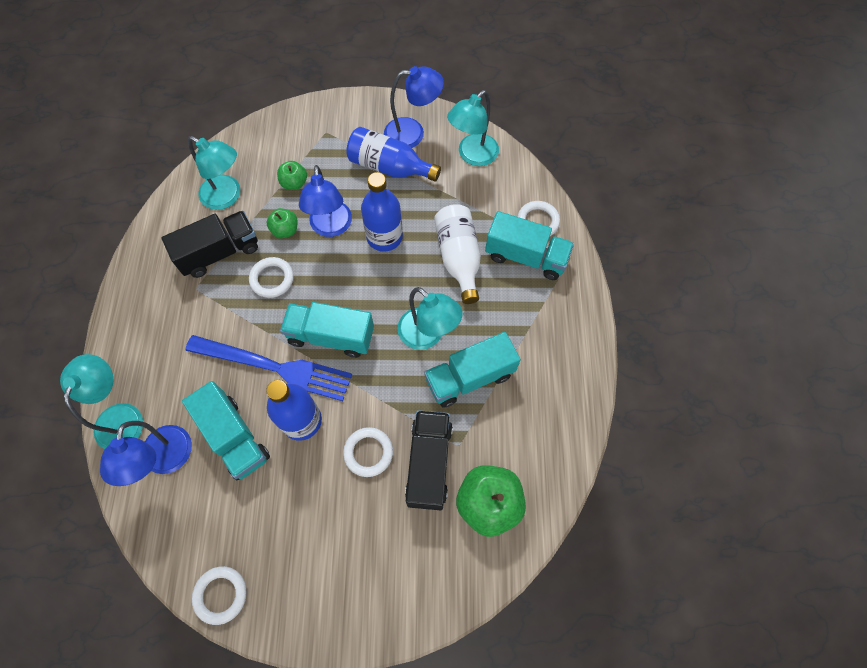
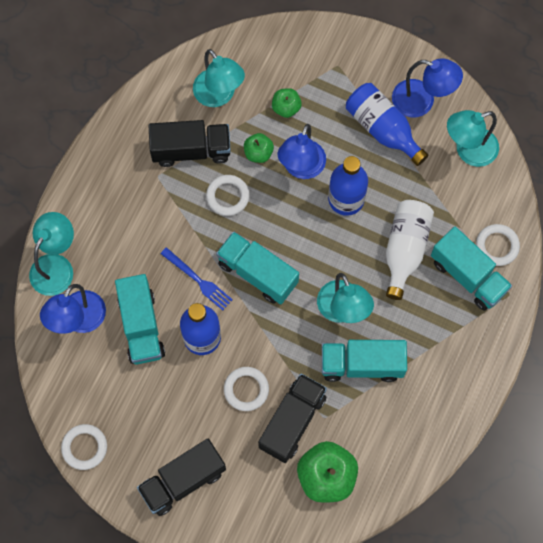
camera: 25 degrees right, 5 degrees up
blue fork [185,335,352,401] -> blue fork [161,247,233,310], size x0.54
none -> black truck [137,439,226,516]

